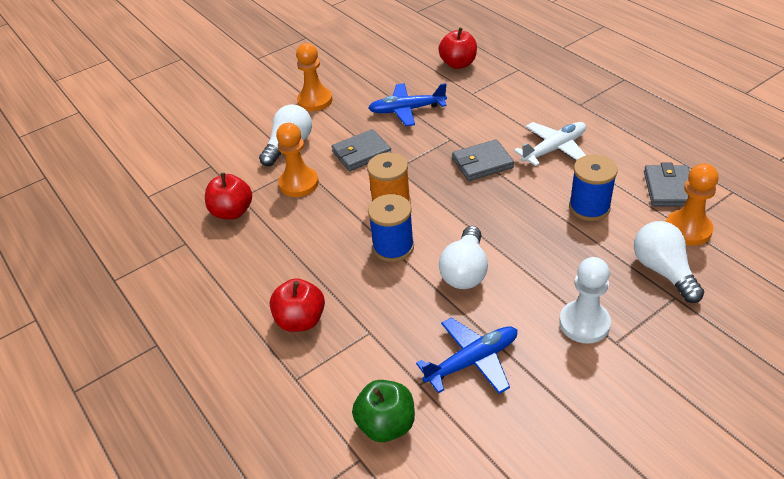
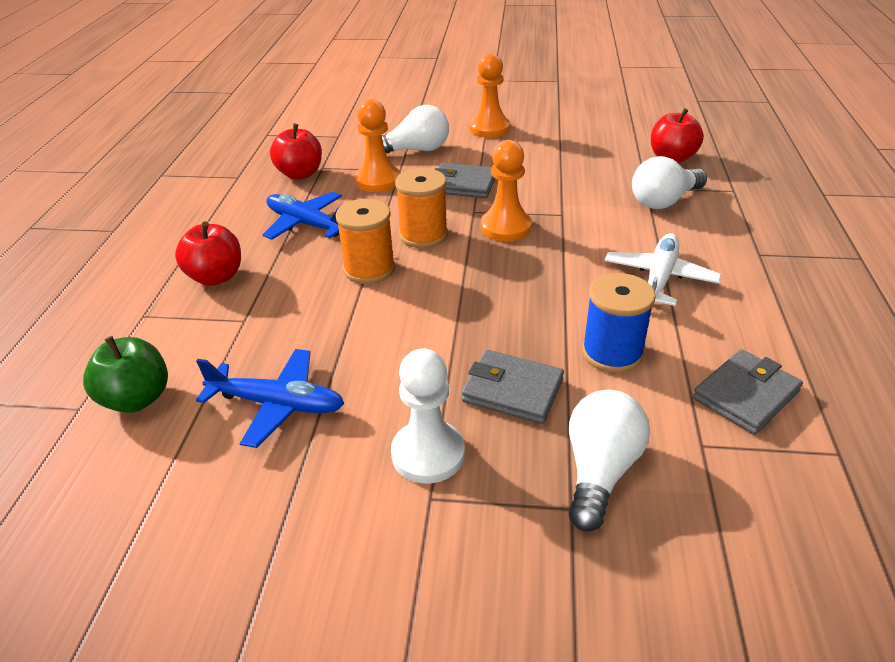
camera: 40 degrees right, 5 degrees down
blue plane [368,83,447,126] -> blue plane moved to [263,192,342,240]
blue spool [368,194,414,262] -> orange spool [336,199,395,284]
white light bulb [439,226,488,289] -> white light bulb moved to [632,156,707,209]
grey wallet [452,139,514,181] -> grey wallet moved to [462,350,564,424]
white plane [514,122,586,166] -> white plane turned 75 degrees counterclockwise [604,233,721,306]
orange pawn [666,164,719,246] -> orange pawn moved to [481,140,532,241]

